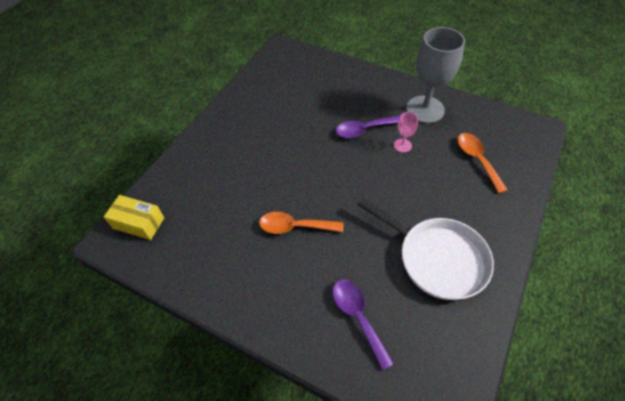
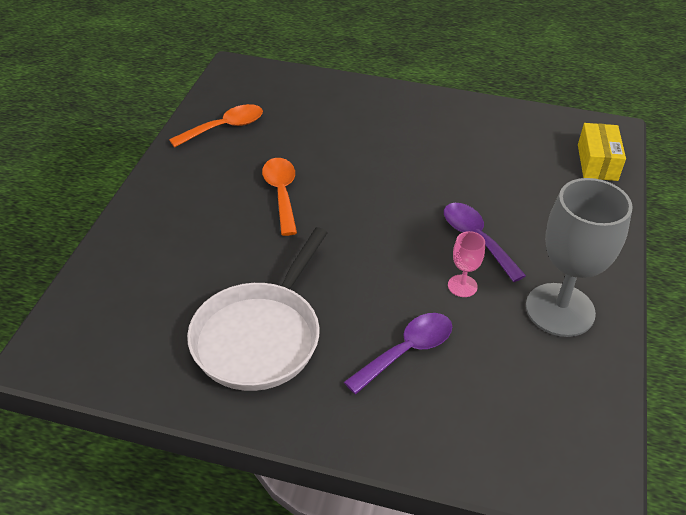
camera: 75 degrees right, 10 degrees down
yellow box [104,195,164,240] -> yellow box moved to [578,123,626,181]
purple spoon [332,279,394,370] -> purple spoon moved to [344,313,452,394]
orange spoon [458,133,508,193] -> orange spoon moved to [169,104,263,147]

